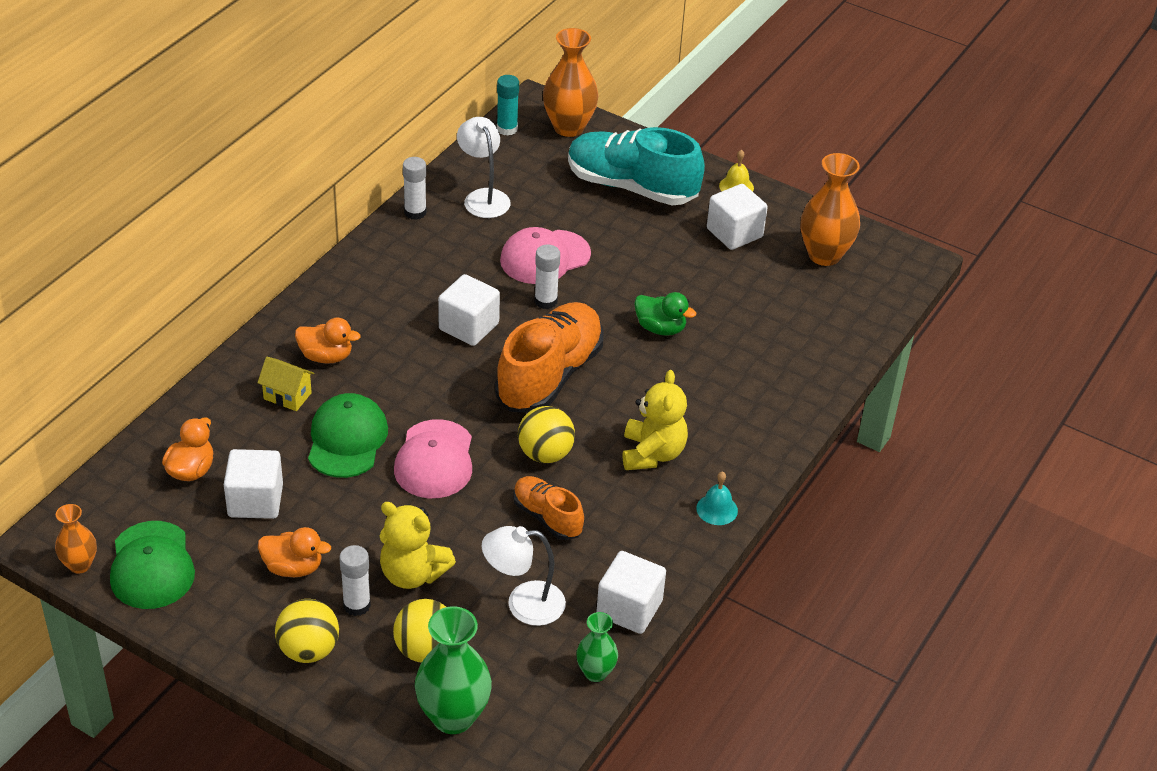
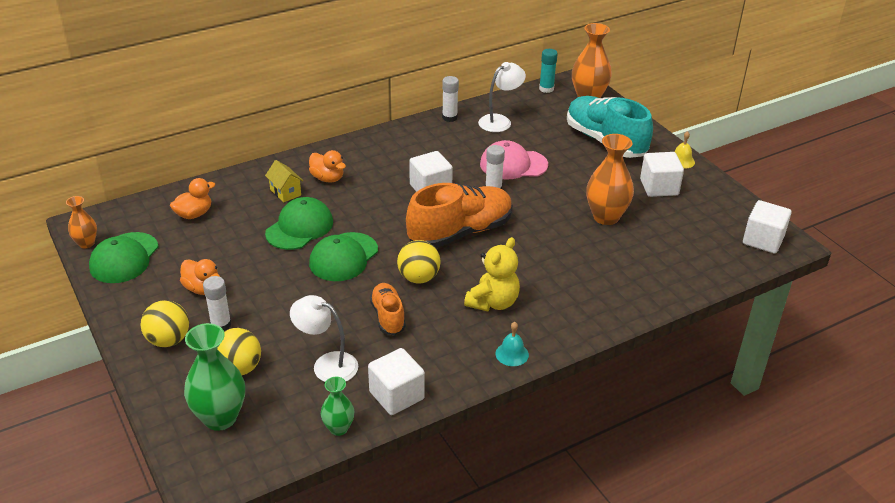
camera: 30 degrees right, 5 degrees down
white cube [224,449,283,519] -> white cube moved to [743,200,791,253]
yellow teddy bear [379,502,456,589] -> none
pink cap [394,419,472,498] -> green cap [309,232,378,281]
white lamp [457,117,511,218] -> white lamp turned 45 degrees clockwise [478,62,526,132]
green duck [634,292,696,336] -> none
orange vase [800,153,860,266] -> orange vase moved to [586,134,634,225]

